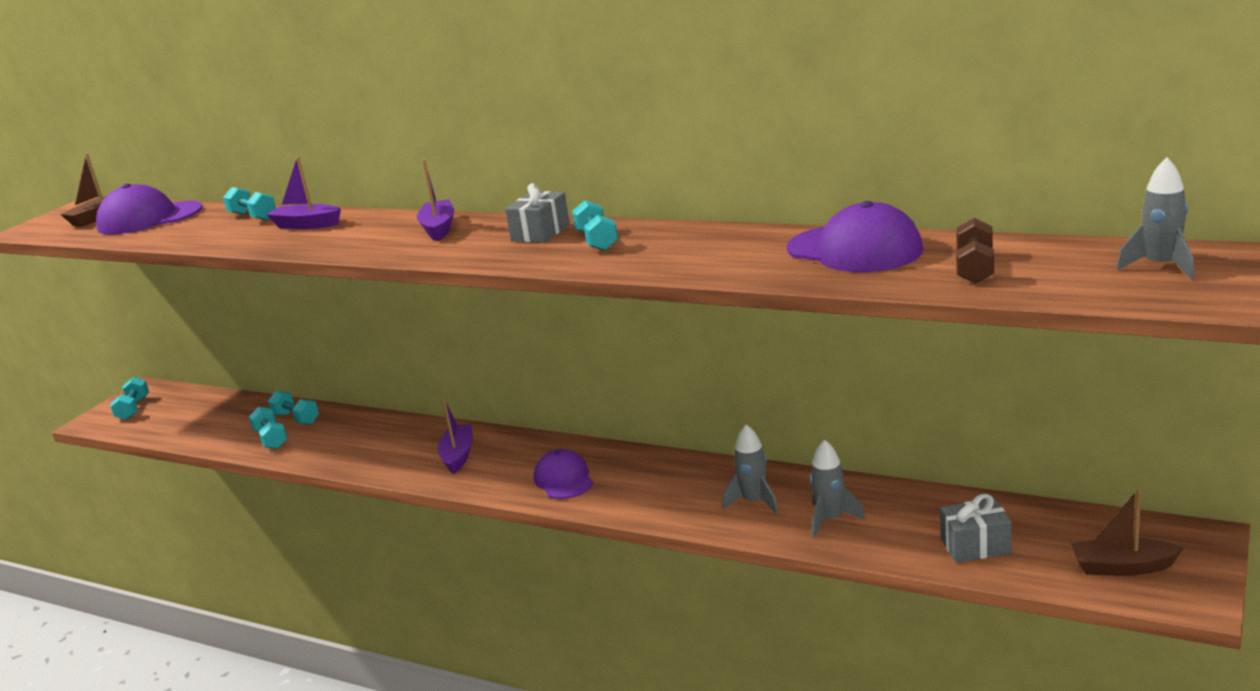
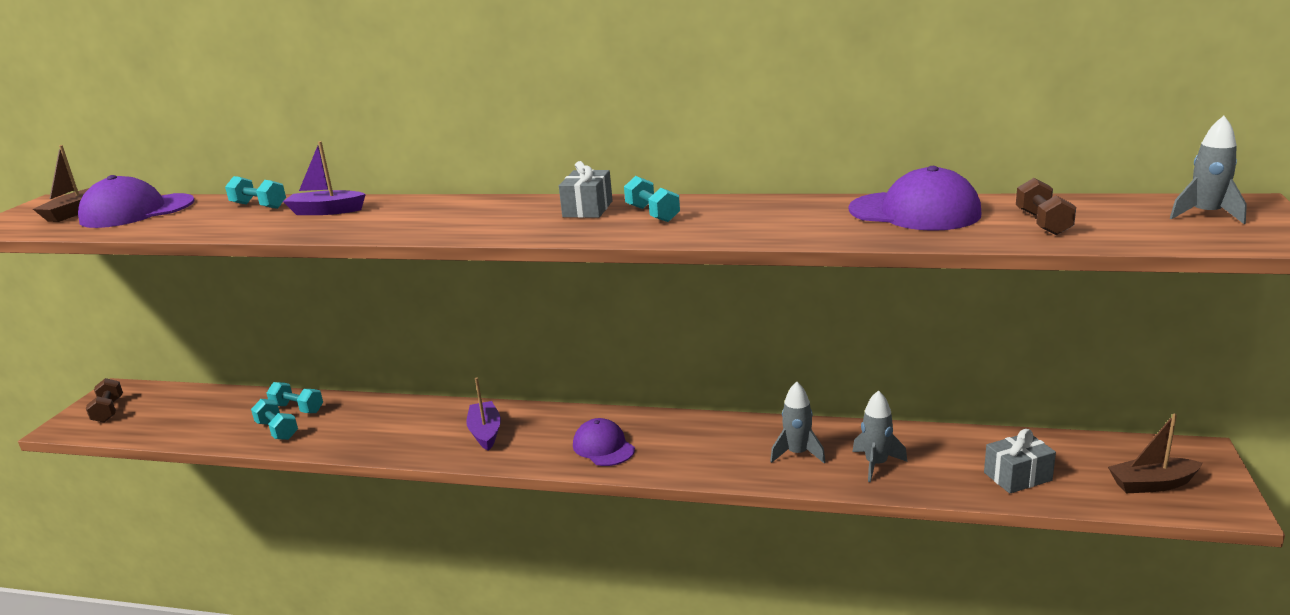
camera: 15 degrees left, 0 degrees up
turquoise dumbbell [110,377,149,420] -> brown dumbbell [86,378,123,423]
purple boat [417,159,454,241] -> none

